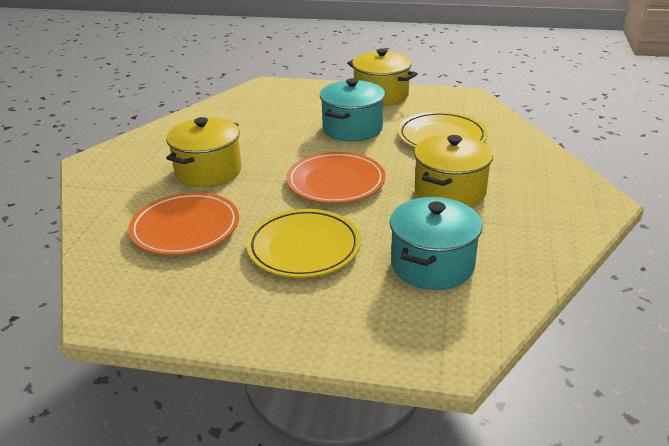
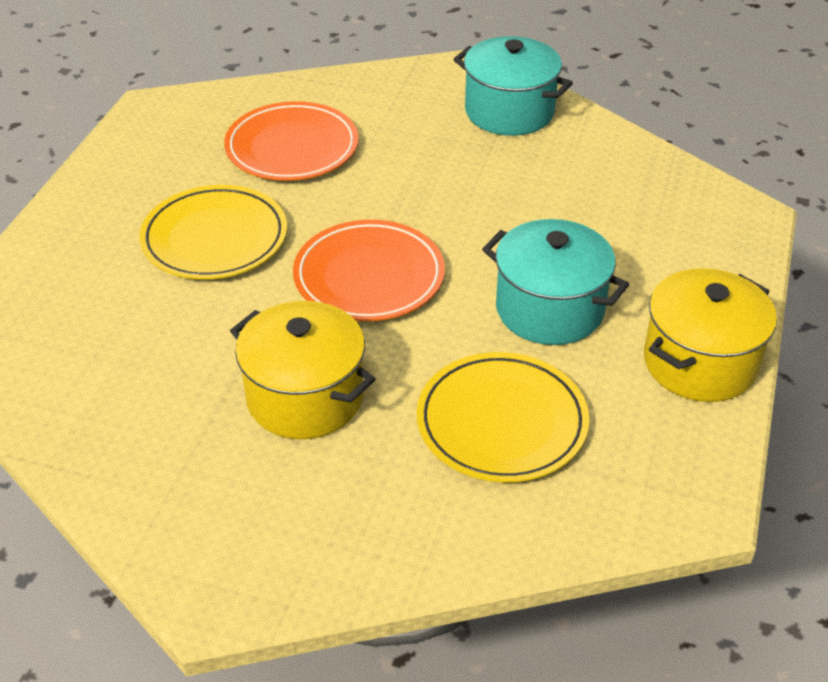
camera: 95 degrees right, 10 degrees up
yellow pot [166,117,242,188] -> none
turquoise pot [390,197,482,290] -> turquoise pot moved to [453,36,573,136]

